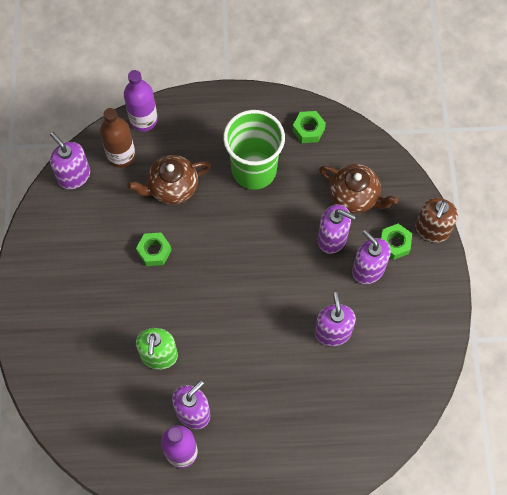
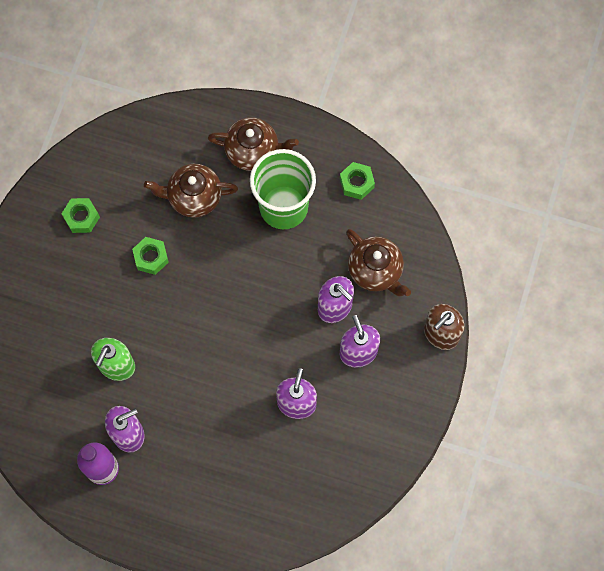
camera: 20 degrees right, 5 degrees up
purple soap dispenser [50,132,90,189] -> none
brown bottle [100,108,135,168] -> none
purple bottle [124,70,158,132] -> none
green nut [381,224,412,260] -> green nut moved to [62,198,100,233]
none -> brown teapot [208,117,299,171]

